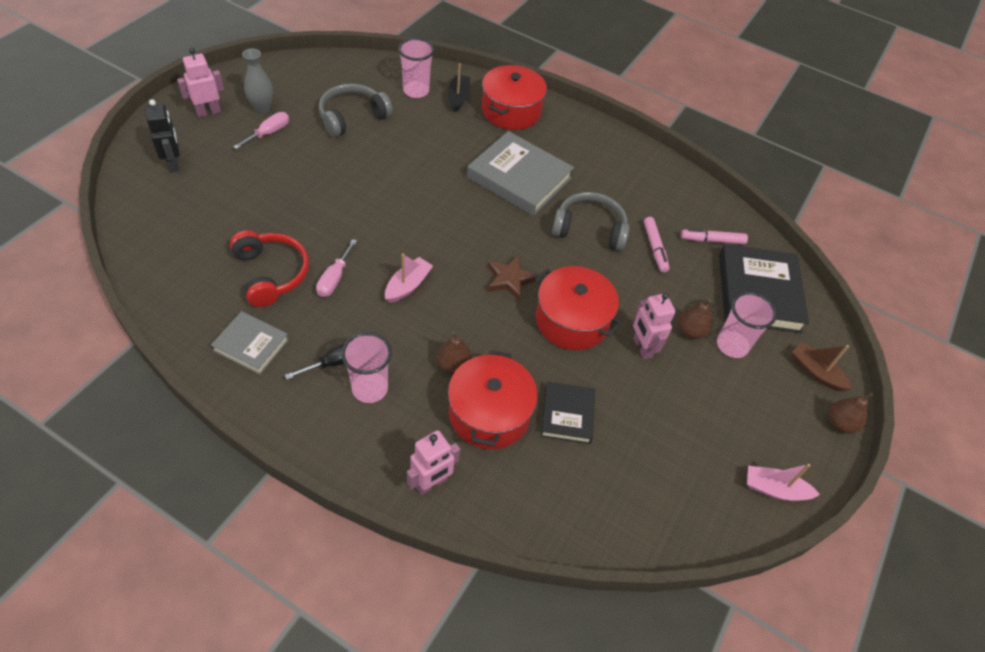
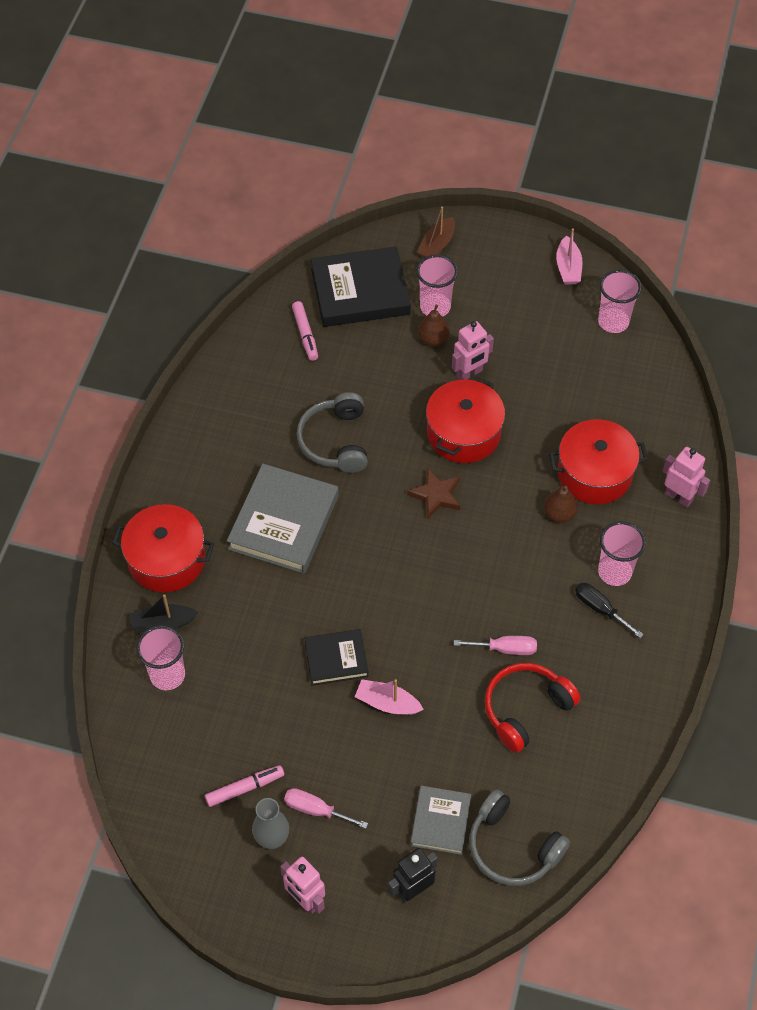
camera: 100 degrees left, 5 degrees up
grey book [211,311,289,375] -> grey book moved to [411,786,471,855]
grey headphones [319,84,393,137] -> grey headphones moved to [469,789,570,886]
pink boat [385,253,433,303] -> pink boat moved to [355,679,424,715]
black book [541,381,595,444] -> black book moved to [305,629,369,686]
pink marker [644,217,670,273] -> pink marker moved to [205,765,284,807]
brown pear [829,393,873,434] -> none
none -> pink cup [598,270,642,333]

